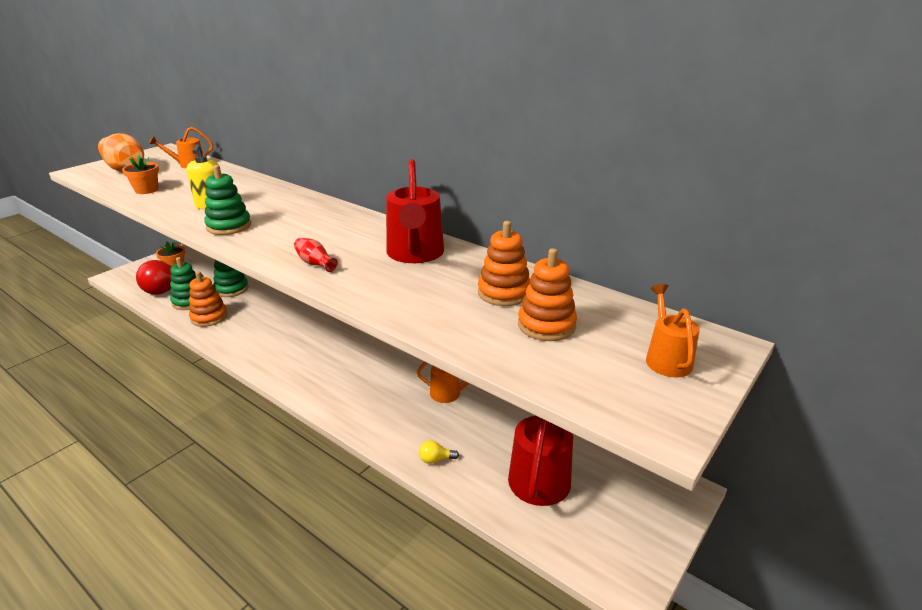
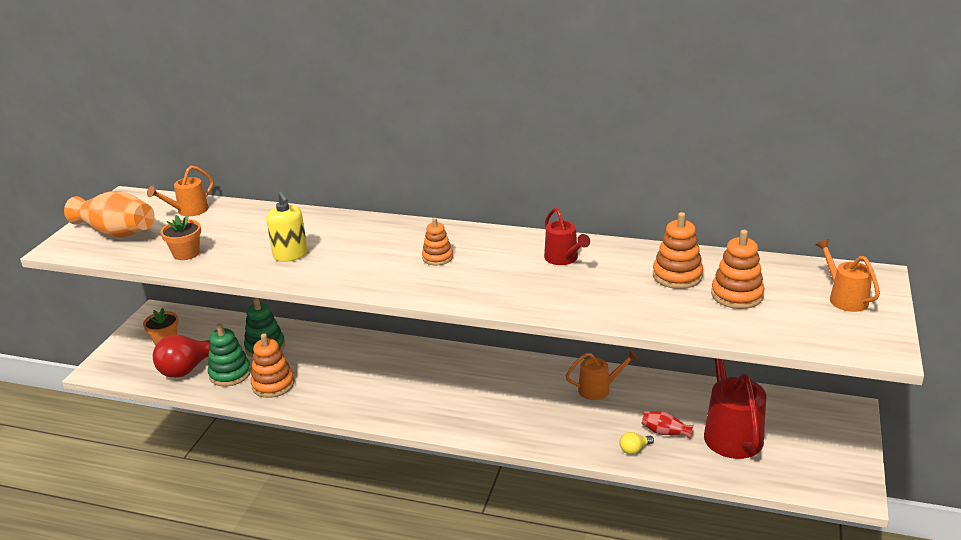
camera: 20 degrees left, 0 degrees up
green stacking toy [204,165,251,235] -> none
red vase [294,238,338,272] -> red vase moved to [642,411,694,439]
red watering can [386,159,444,263] -> red watering can [544,208,590,265], size x0.58
none -> orange stacking toy [422,218,453,265]

